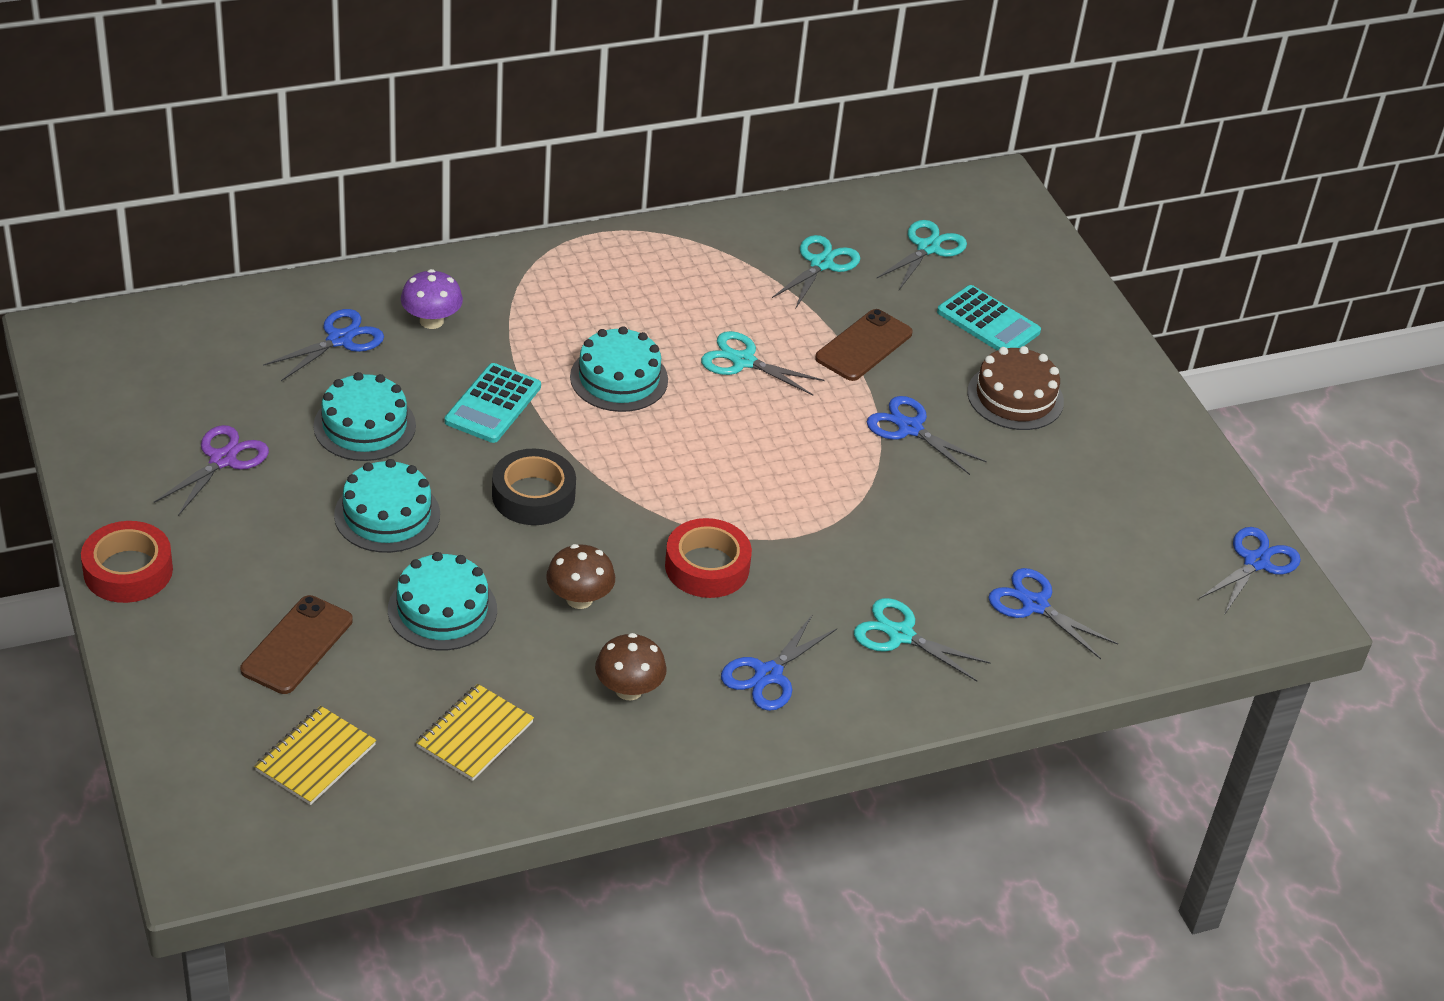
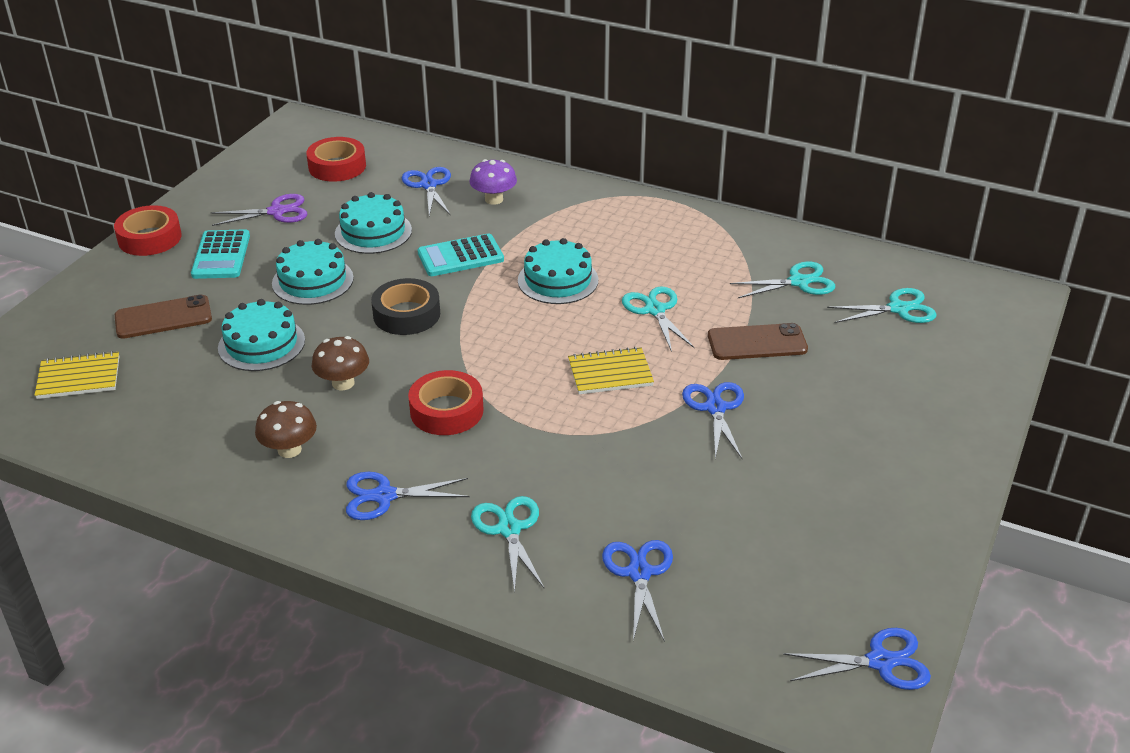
camera: 50 degrees right, 5 degrees down
blue scissors [263,309,384,381] -> blue scissors turned 105 degrees counterclockwise [402,167,451,216]
yellow notebook [416,684,534,781] -> yellow notebook moved to [568,347,654,394]
turquoise calculator [937,285,1041,350] -> turquoise calculator moved to [191,229,250,279]
brown cake [967,346,1064,430] -> none
none -> red tape [306,137,366,182]

